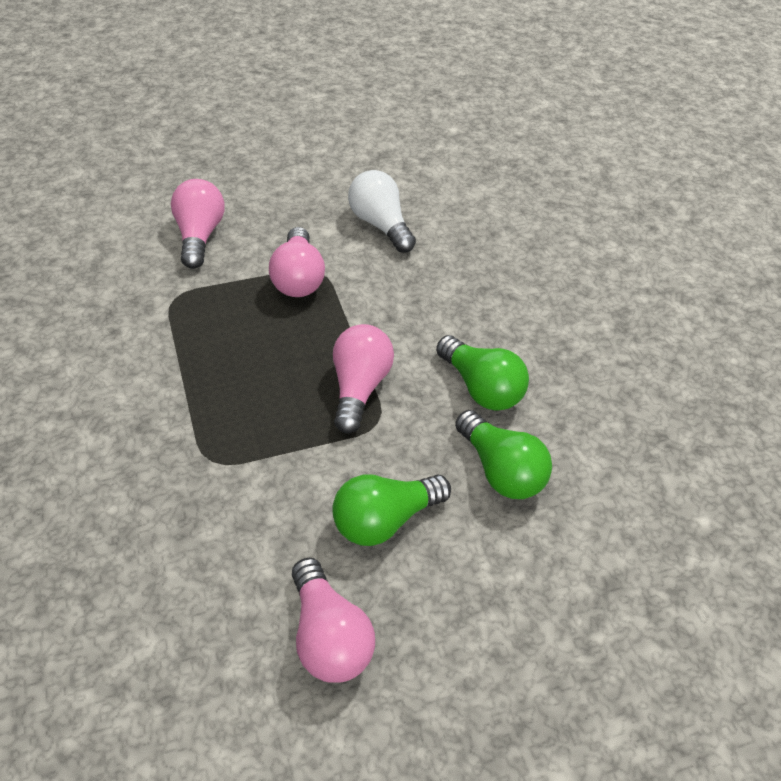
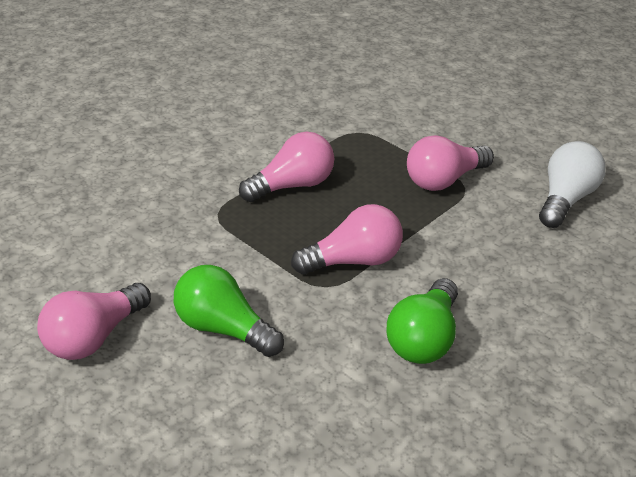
camera: 65 degrees right, 10 degrees down
pink light bulb [171,179,225,269] -> pink light bulb moved to [239,132,334,202]
green light bulb [455,410,552,499] -> none

